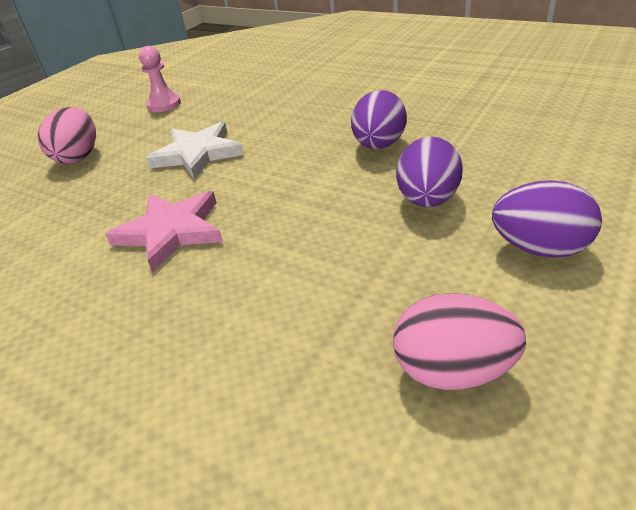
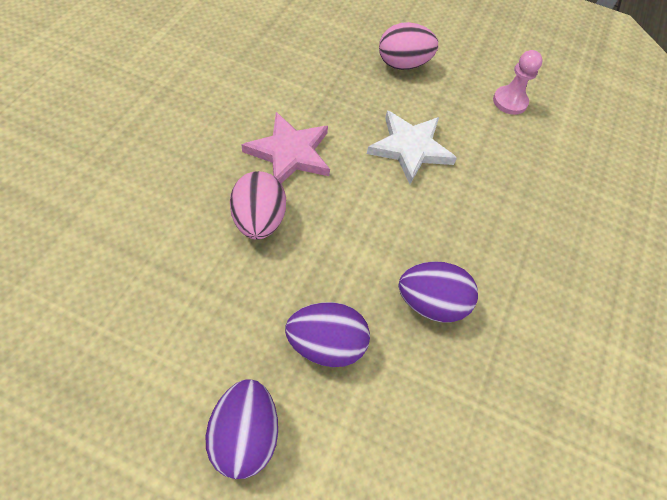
camera: 70 degrees right, 20 degrees up
pink egg [393,293,526,390] -> pink egg moved to [230,171,286,240]

